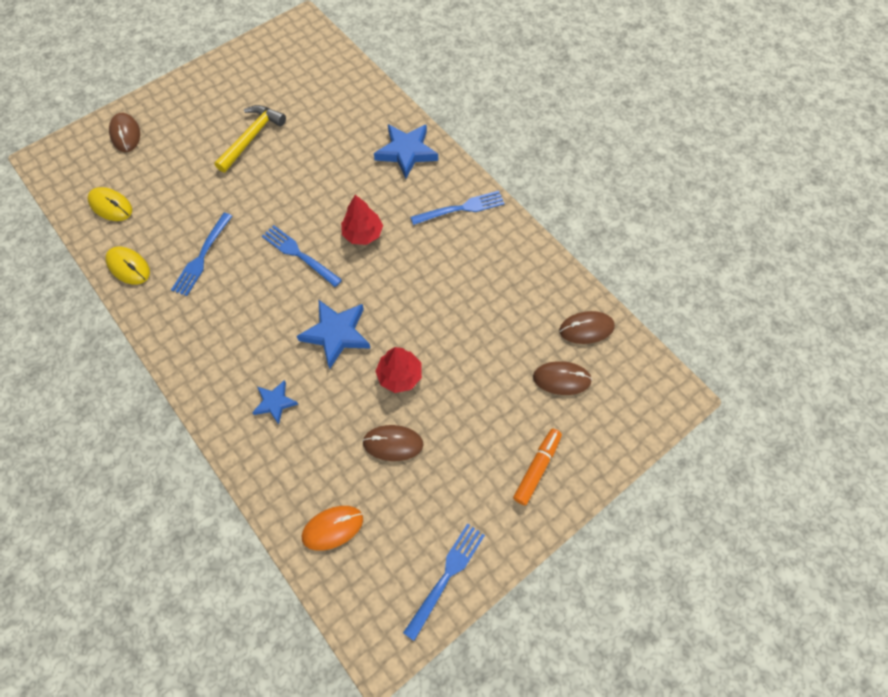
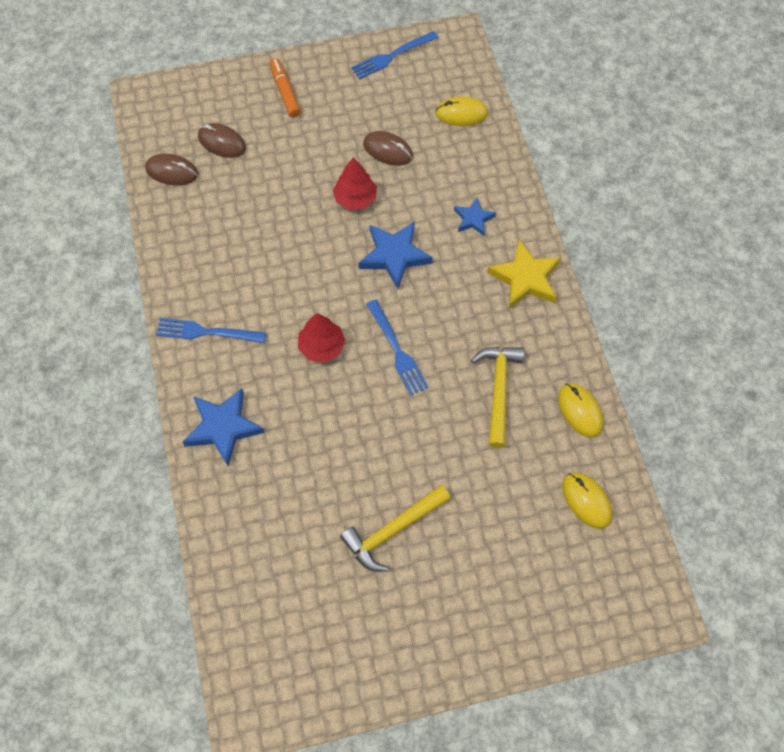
camera: 155 degrees left, 0 degrees up
brown mouse [109,113,140,152] -> none
blue fork [171,213,232,296] -> yellow hammer [471,347,524,448]
orange mouse [302,506,363,551] -> yellow mouse [435,96,488,126]
orange marker [513,429,562,506] -> orange marker turned 105 degrees clockwise [270,58,301,118]
none -> yellow star [487,239,561,309]

